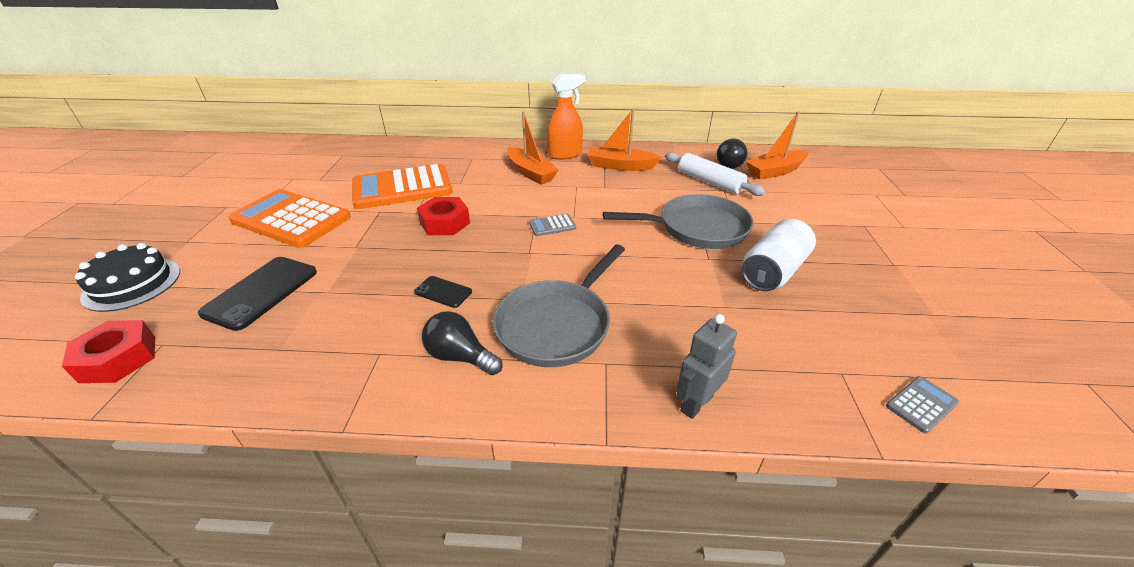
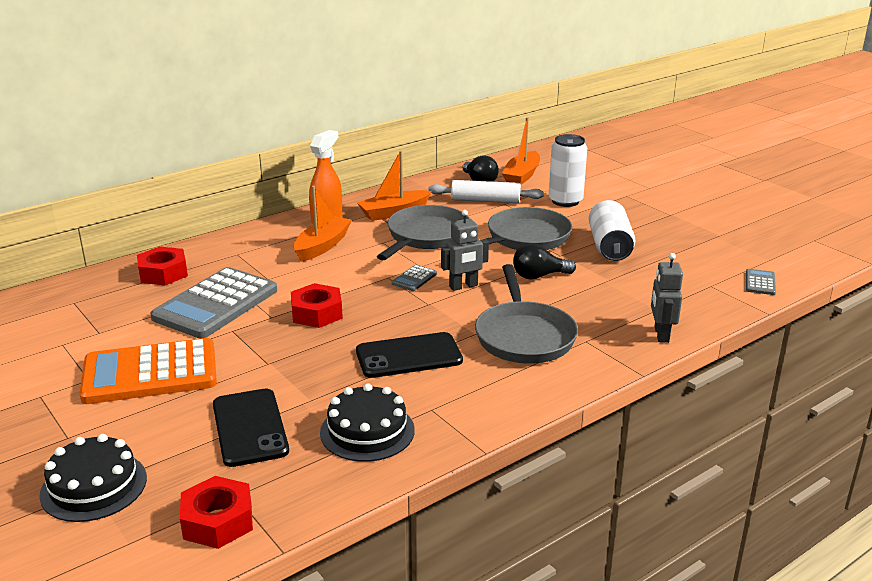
camera: 40 degrees left, 10 degrees down
orange calculator [352,164,452,209] -> grey calculator [150,267,277,338]
black phone [414,276,472,308] -> black phone [356,332,463,378], size x1.89
black light bulb [422,311,503,375] -> black light bulb moved to [513,243,576,280]
orange boat [507,111,559,185] -> orange boat turned 75 degrees counterclockwise [294,186,352,262]
none -> red nut [137,246,188,286]
none -> black cake [320,383,415,462]
none -> grey pan [377,205,469,260]
none -> grey robot [441,210,489,291]
none -> white can [549,134,587,207]

